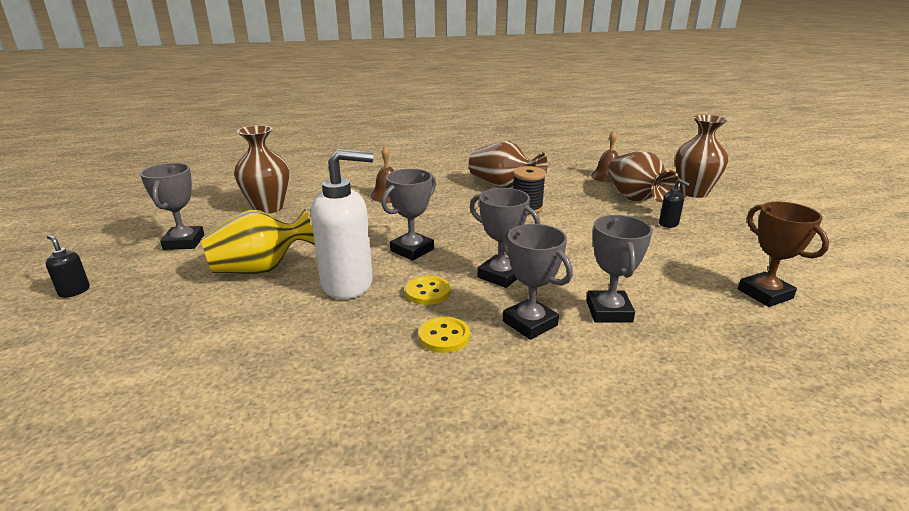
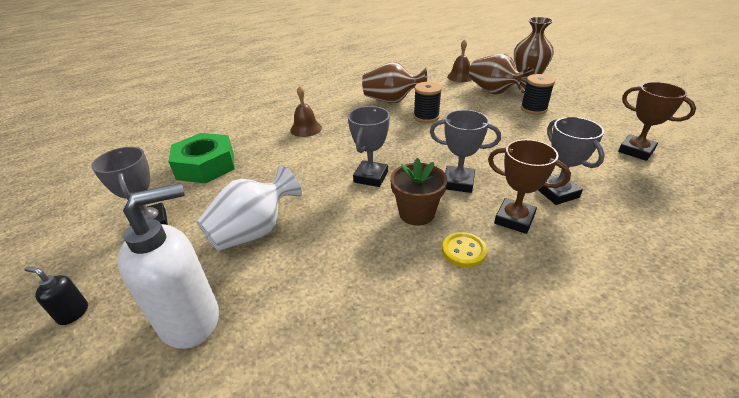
camera: 20 degrees left, 10 degrees up
yellow vase [201,208,315,274] -> white vase [197,165,302,251]
brown vase [234,125,289,214] -> green nut [168,133,235,184]
white soap dispenser [311,149,373,299] -> white soap dispenser moved to [118,183,219,349]
yellow button [405,276,450,305] -> brown flower pot [390,158,447,226]
grey trophy [502,224,573,340] -> brown trophy [488,139,571,234]
black soap dispenser [659,179,690,228] -> black spool [521,74,555,115]

